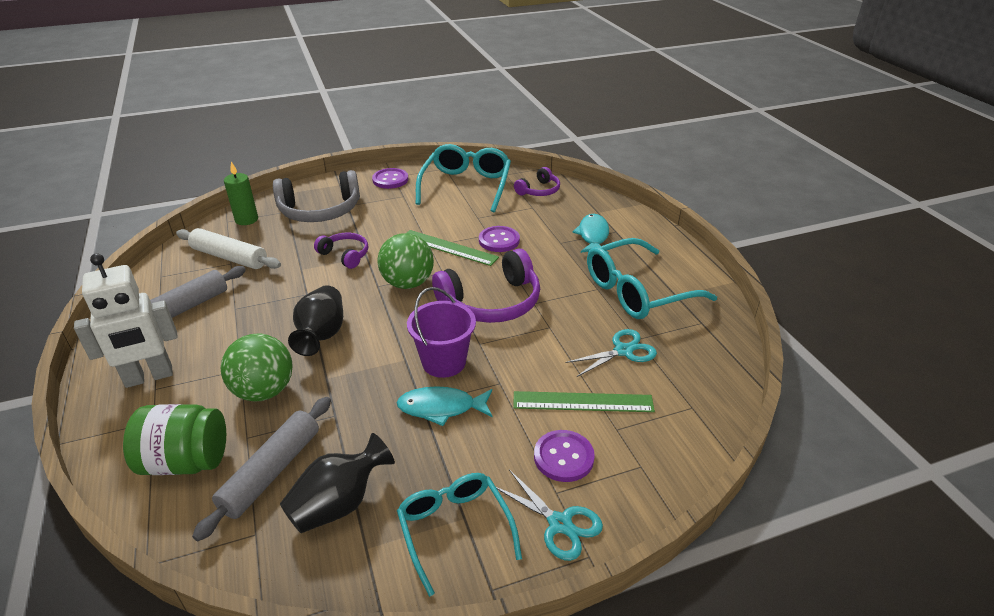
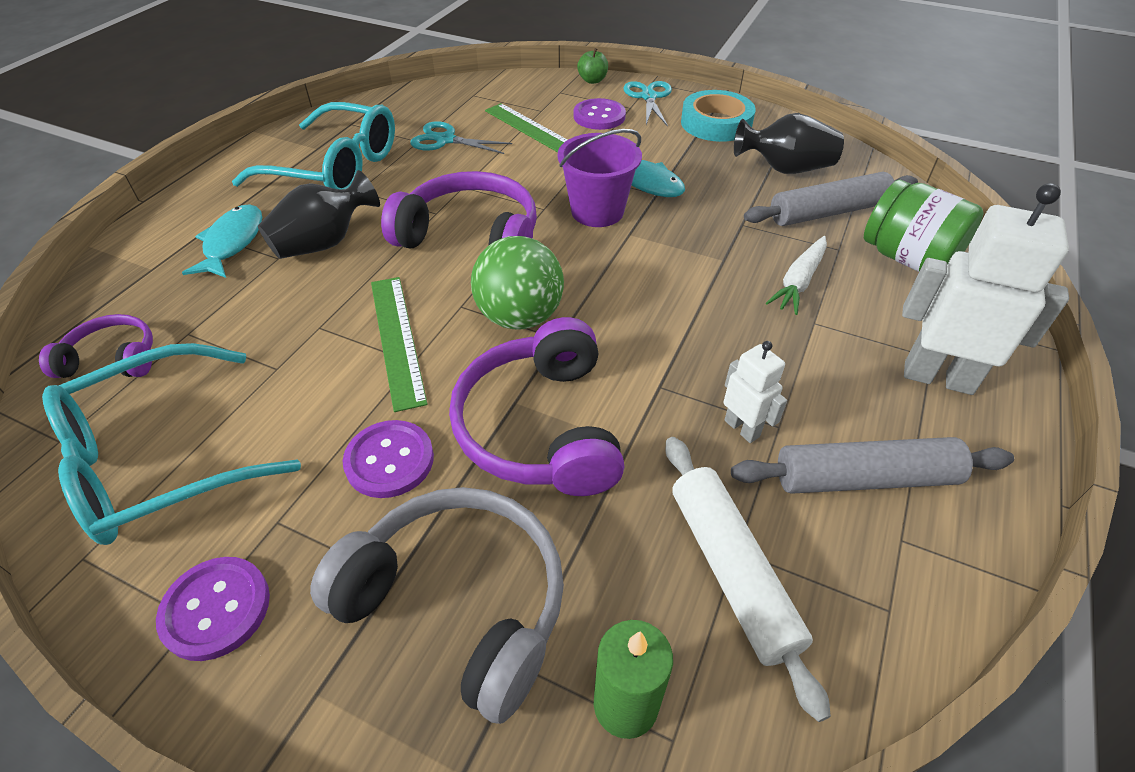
camera: 135 degrees left, 10 degrees up
green ball [221,333,293,401] -> white carrot [766,236,827,315]
black vase [288,286,343,356] -> black vase moved to [258,170,380,259]
purple headphones [314,233,368,269] -> purple headphones [449,317,624,496], size x1.83
turquoise glasses [397,473,522,597] -> turquoise tape [681,90,756,142]
purple button [479,226,520,252] -> purple button moved to [343,420,434,498]
turquoise fish [572,214,609,254] -> turquoise fish turned 135 degrees clockwise [182,204,262,278]
none -> green apple [577,48,608,84]
none -> white robot [723,341,787,443]

